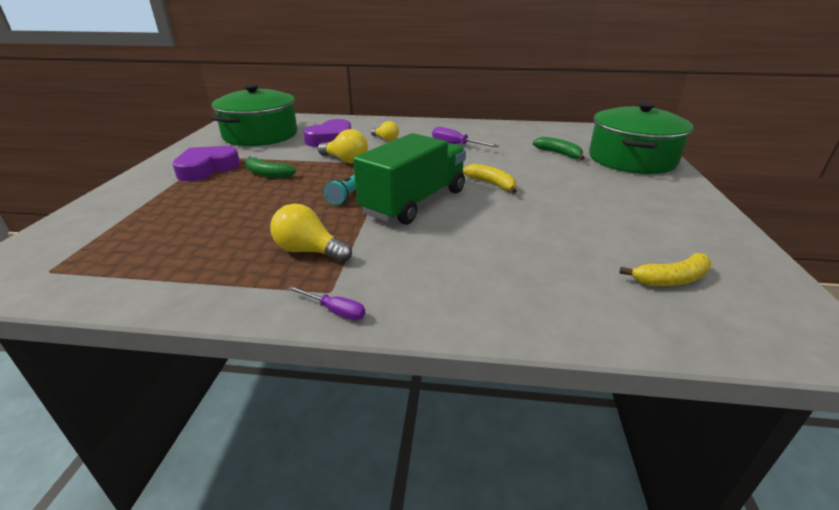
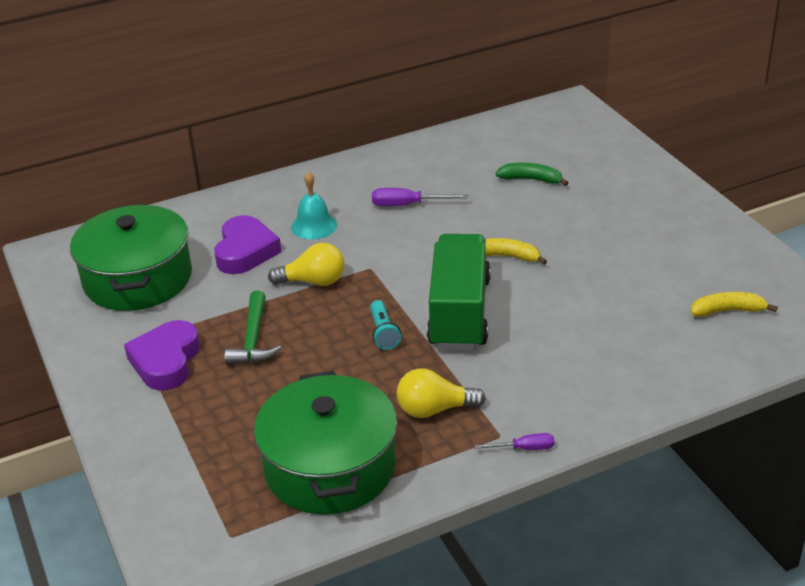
camera: 30 degrees left, 5 degrees up
green banana [245,156,296,178] -> green hammer [225,291,281,365]
yellow light bulb [371,121,399,141] -> turquoise bell [291,171,337,239]
green pot [589,102,693,174] -> green pot moved to [254,371,397,515]
yellow banana [620,253,712,286] -> yellow banana turned 135 degrees counterclockwise [691,292,778,317]

